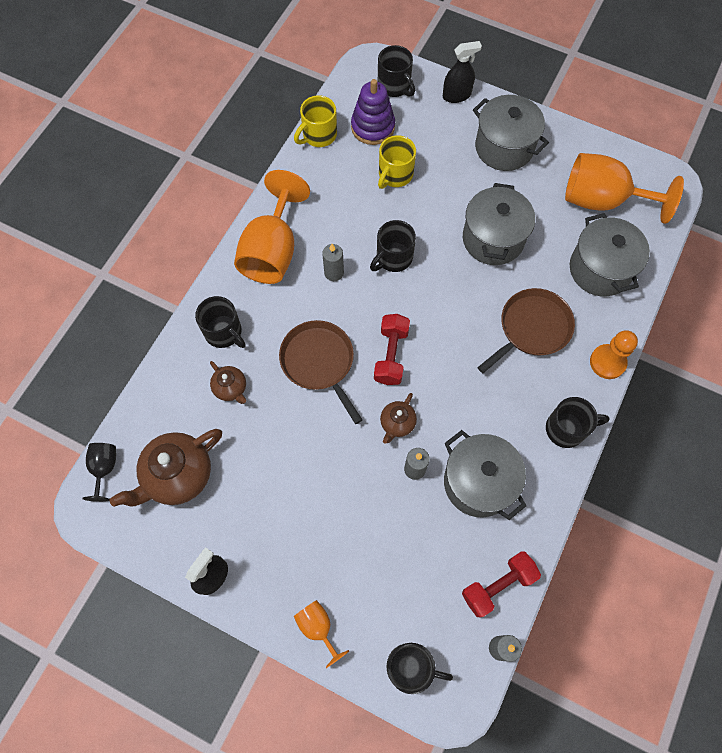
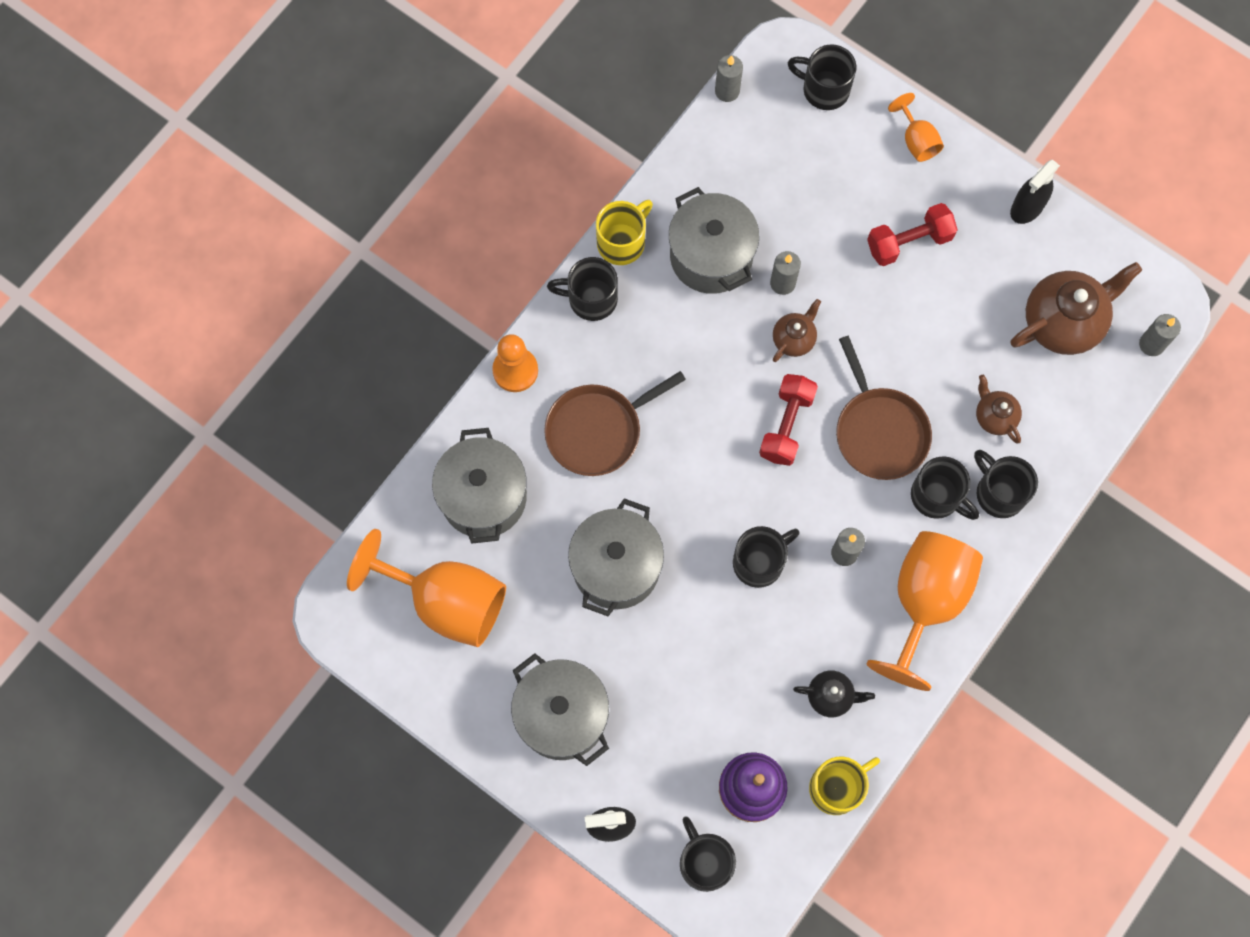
camera: 170 degrees left, 5 degrees up
black goblet [82,443,116,502] -> grey candle [1139,314,1181,356]
yellow mug [378,135,416,189] -> yellow mug moved to [596,200,653,265]
red dumbbell [462,551,541,617] -> red dumbbell moved to [867,203,958,266]
none -> black teapot [793,671,875,717]
none -> black mug [911,456,979,520]

